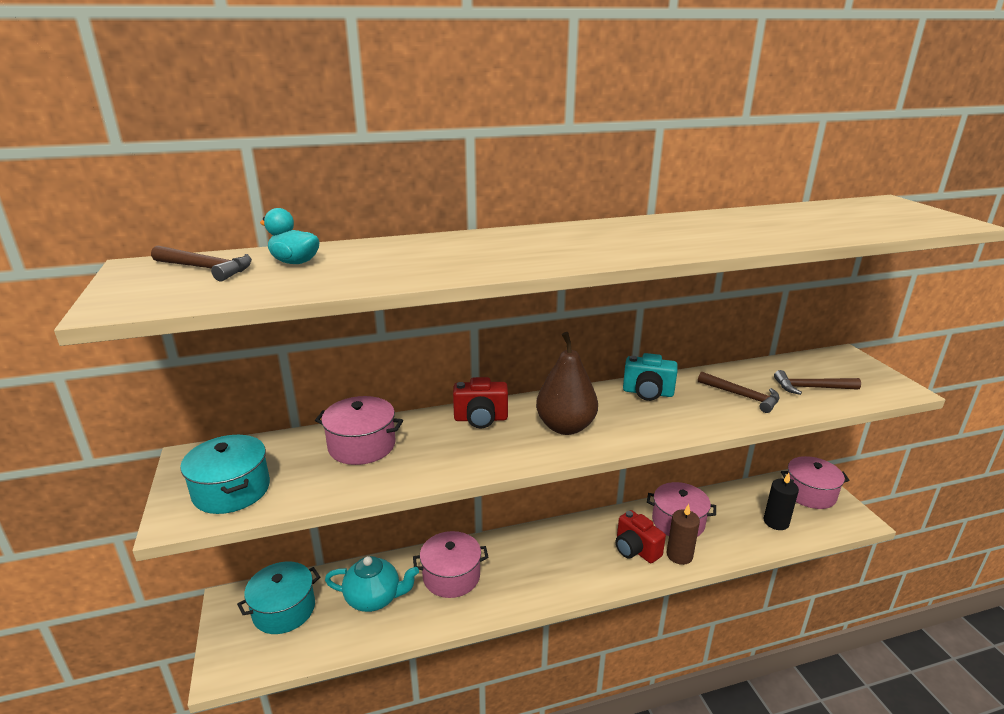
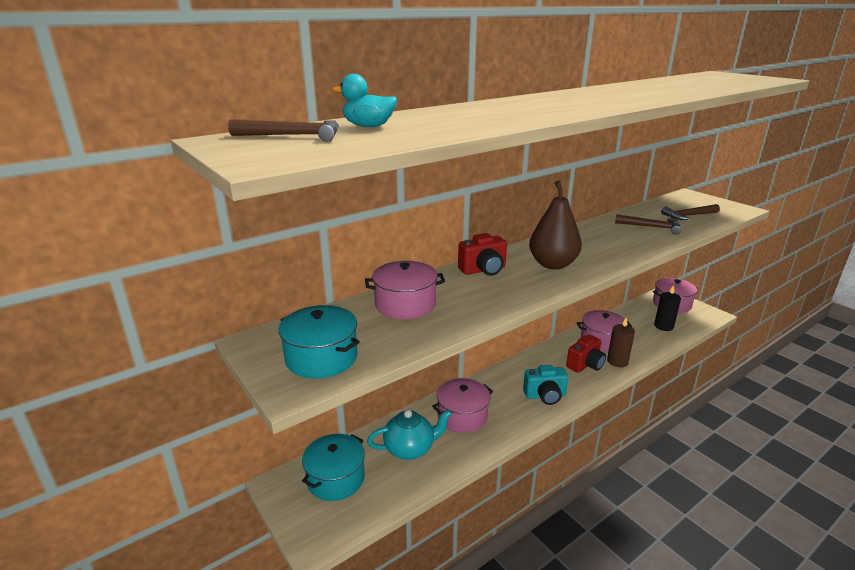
camera: 20 degrees left, 0 degrees up
red camera [616,510,666,563] -> red camera turned 75 degrees counterclockwise [566,335,606,373]
turquoise camera [623,353,678,401] -> turquoise camera moved to [523,365,568,405]

